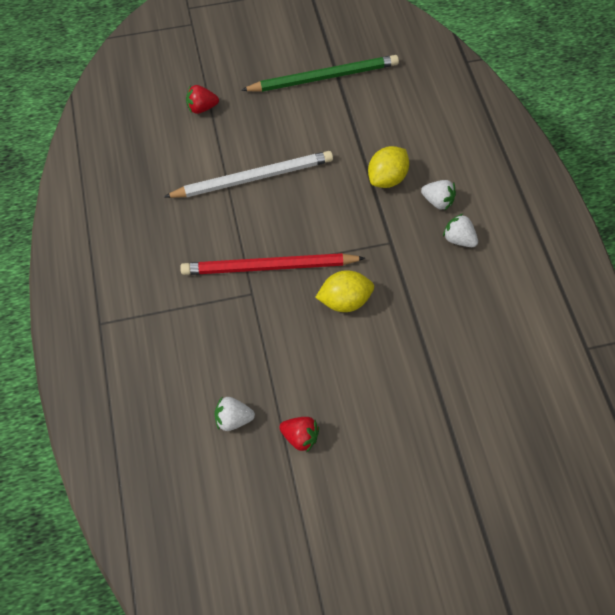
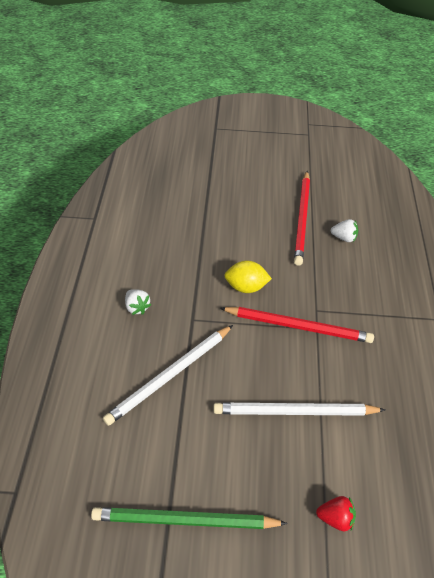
camera: 165 degrees left, 10 degrees down
red strawberry [279,417,319,453] -> red pencil [294,171,310,266]
yellow lemon [368,146,409,188] -> white pencil [103,325,233,426]
white strawberry [421,180,456,210] -> none

